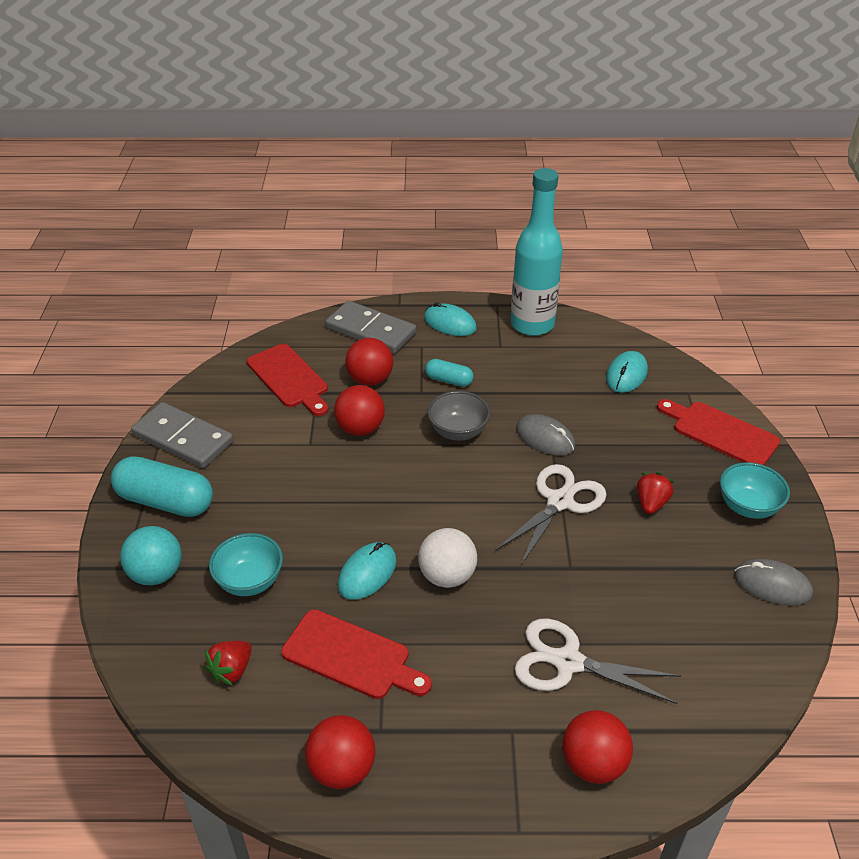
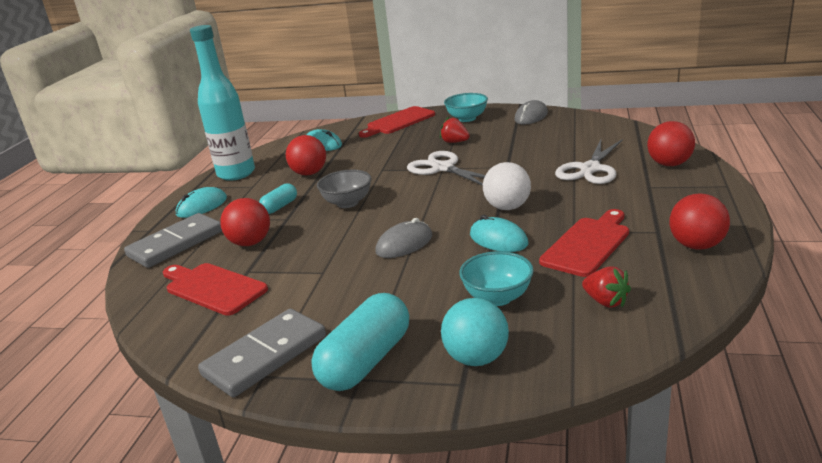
camera: 75 degrees left, 15 degrees down
red cutting board [247,344,328,416] -> red cutting board turned 120 degrees counterclockwise [163,263,268,316]
red ball [334,385,385,436] -> red ball moved to [286,135,326,176]
grey mouse [516,414,575,456] -> grey mouse moved to [375,218,432,258]

